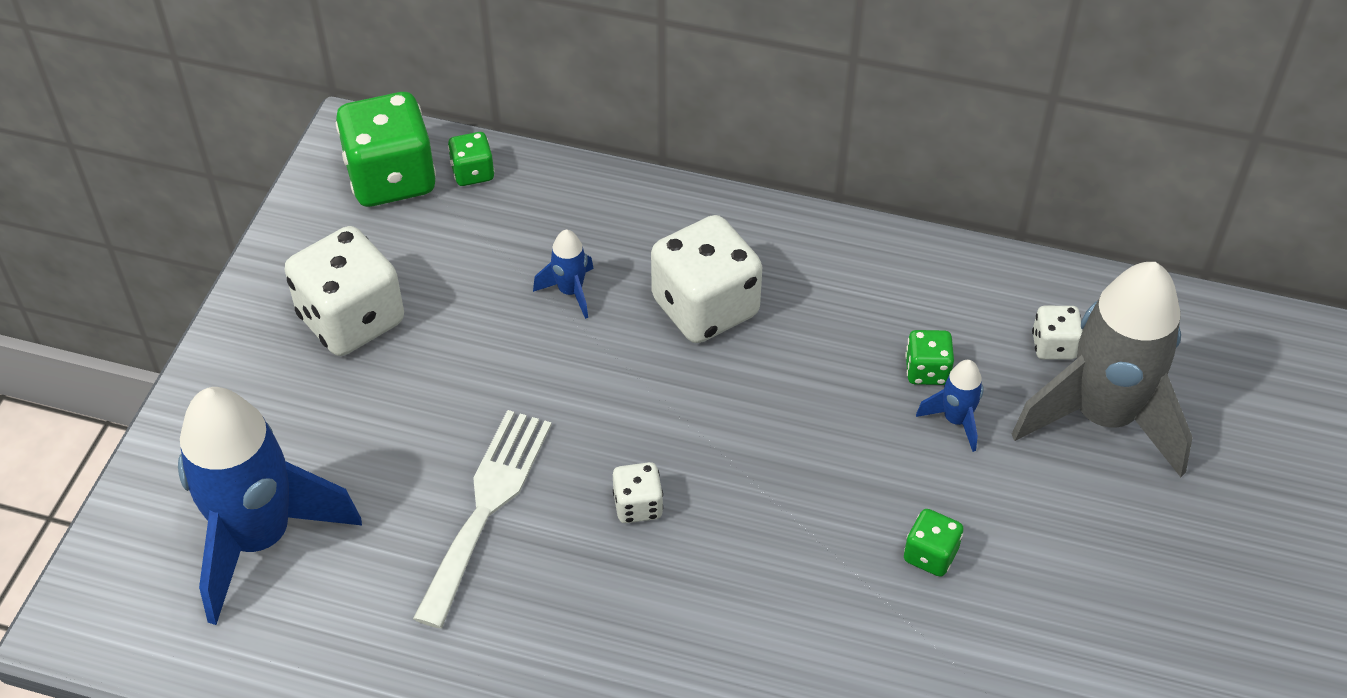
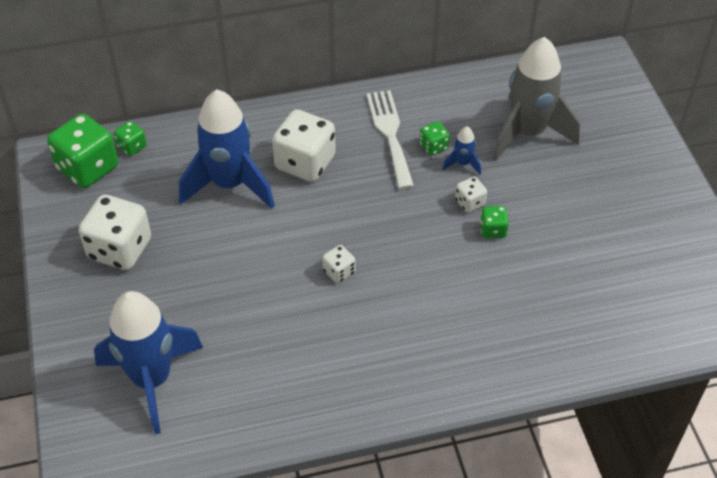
camera: 30 degrees left, 0 degrees up
white fork [413,410,552,628] -> white fork moved to [367,90,414,189]
blue rocket [533,229,594,319] -> blue rocket [179,89,275,209], size x2.41
white dice [1032,306,1083,360] -> white dice moved to [455,177,487,213]

